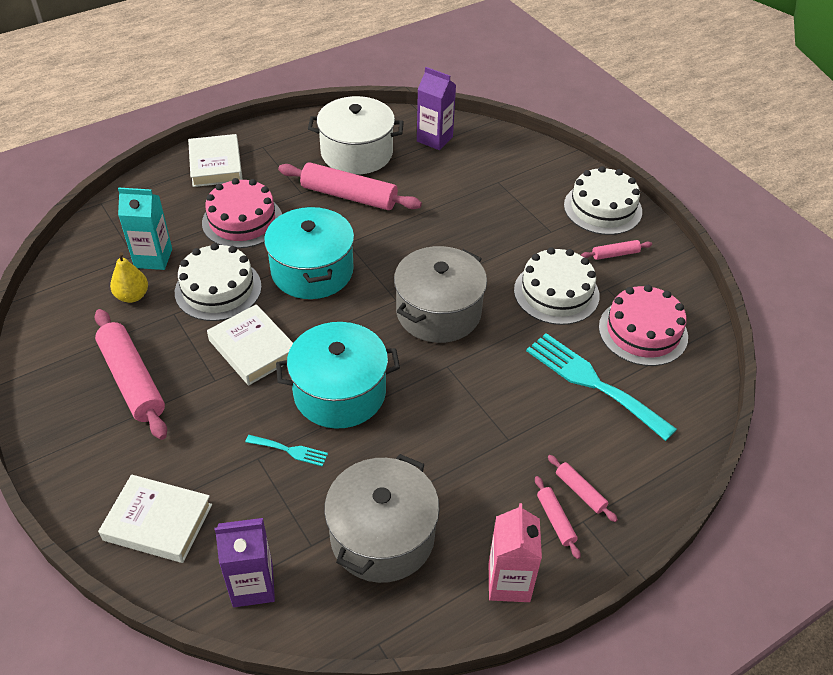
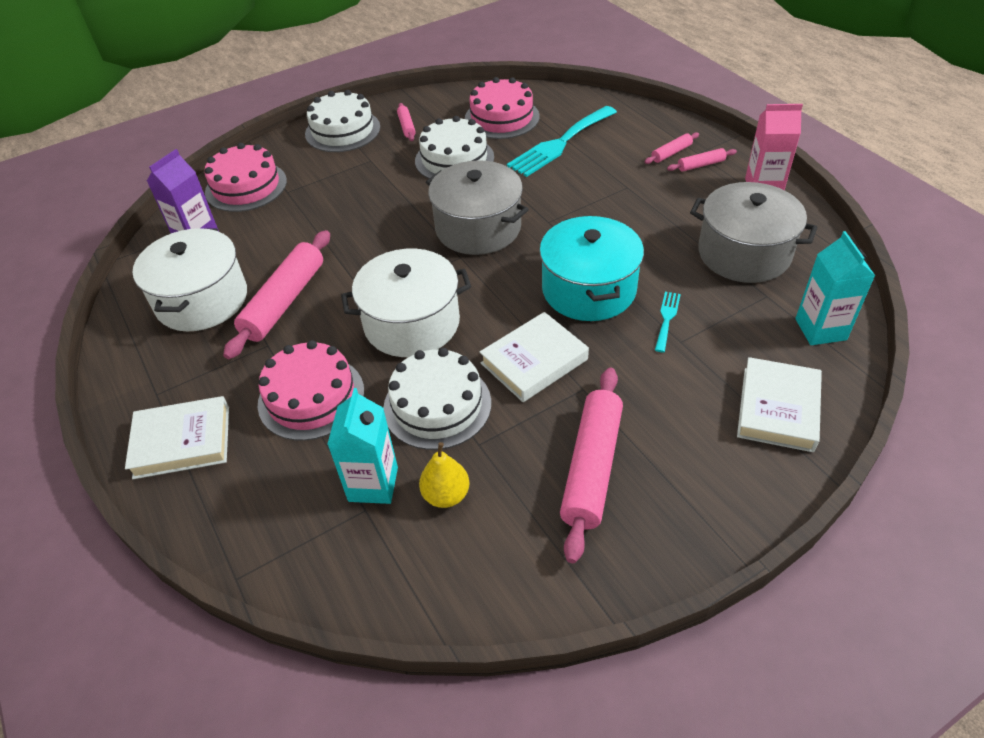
camera: 85 degrees left, 0 degrees up
pink rolling pin [94,309,167,440] -> pink rolling pin turned 45 degrees counterclockwise [560,368,623,563]
purple carton [215,518,275,607] -> turquoise carton [795,231,875,345]
turquoise pot [264,206,354,299] -> white pot [341,249,471,357]
none -> pink cake [204,143,287,212]

